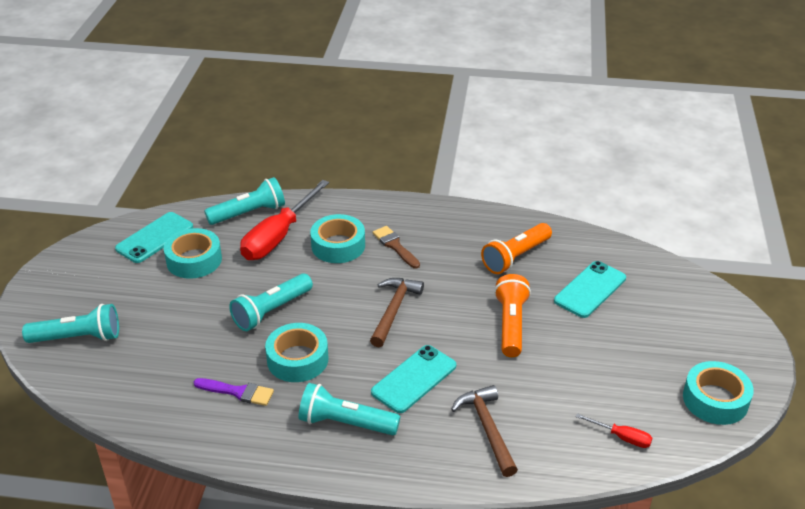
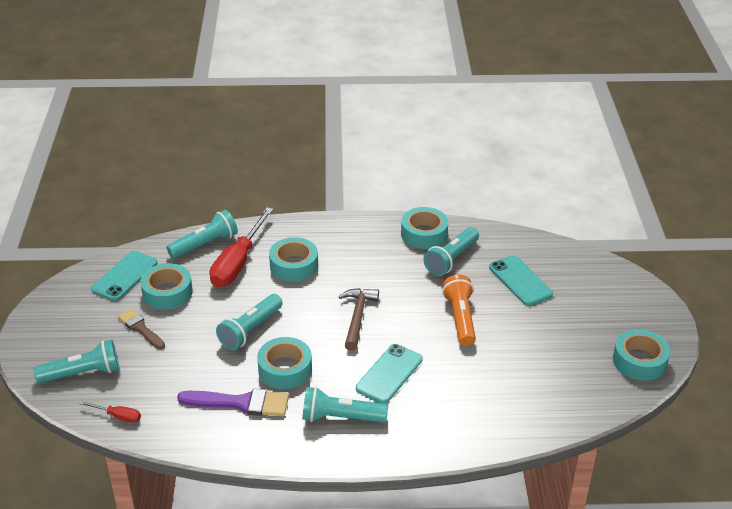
camera: 10 degrees left, 0 degrees up
purple brush [194,378,274,406] -> purple brush [177,389,289,416], size x1.54
brown brush [373,226,420,269] -> brown brush moved to [118,308,165,349]
brown hammer [451,385,518,477] -> none
orange flashlight [481,223,552,274] -> turquoise flashlight [423,227,479,276]
turquoise phone [554,261,626,318] -> turquoise phone turned 60 degrees counterclockwise [489,255,553,306]
red screwdriver [575,413,652,448] -> red screwdriver moved to [79,401,141,423]
none -> turquoise tape [401,207,448,249]

